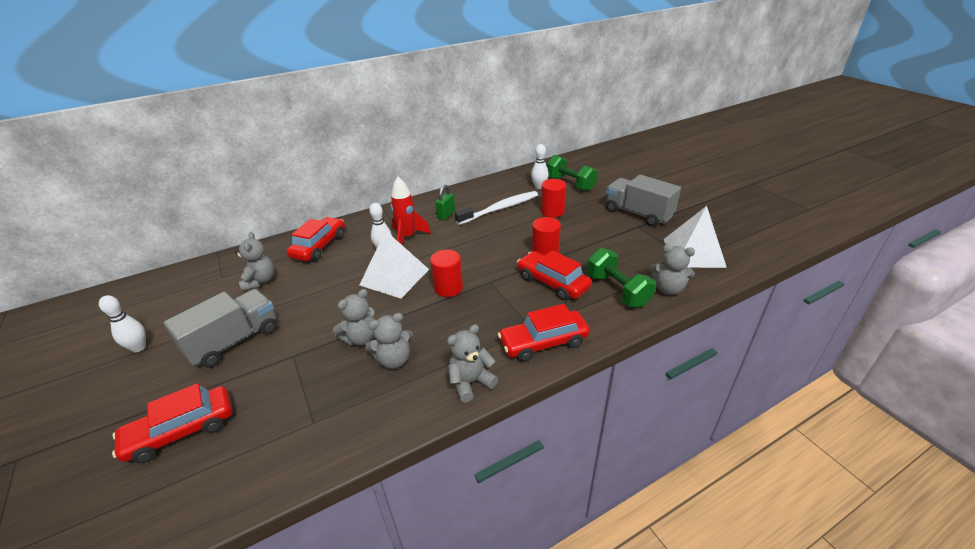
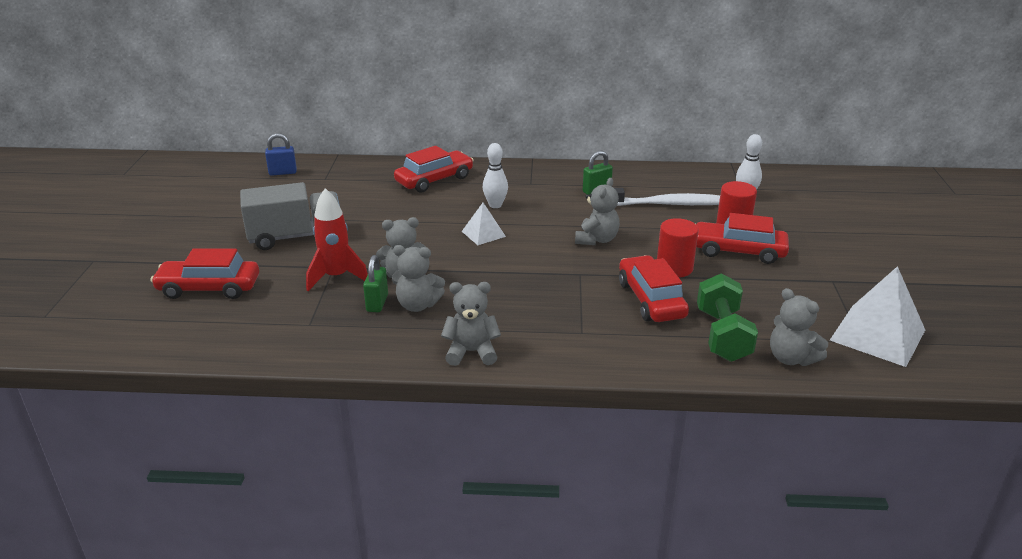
camera: 30 degrees right, 5 degrees down
white bowling pin [99,295,146,352] -> none
grey teddy bear [235,232,274,291] -> grey teddy bear moved to [575,178,620,245]
white pyramid [360,230,429,299] -> white pyramid [462,203,506,245], size x0.53
red rocket [391,177,431,245] -> red rocket moved to [306,188,368,291]
red cylinder [430,250,463,297] -> none
red car [498,304,590,362] -> red car moved to [696,213,789,264]
green dumbbell [546,155,598,191] -> none
grey truck [606,175,681,227] -> none
none -> blue padlock [265,133,297,176]
none -> green padlock [363,255,388,312]

